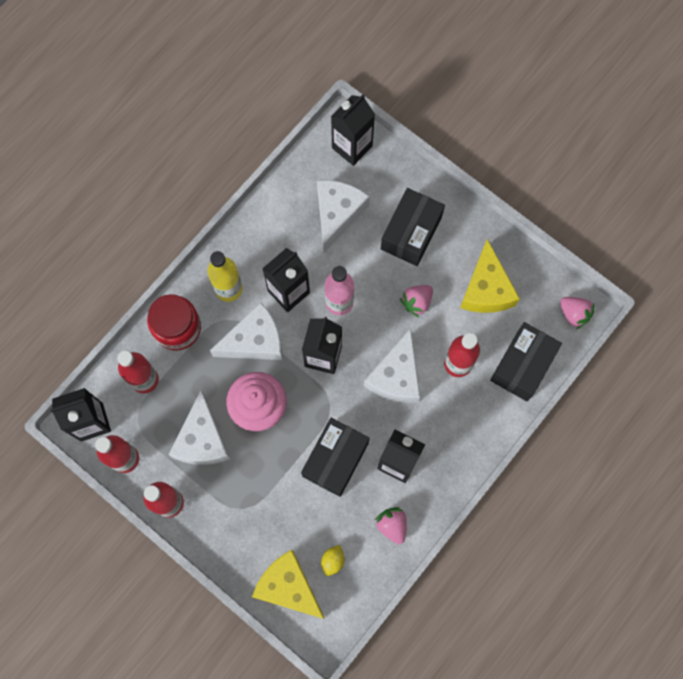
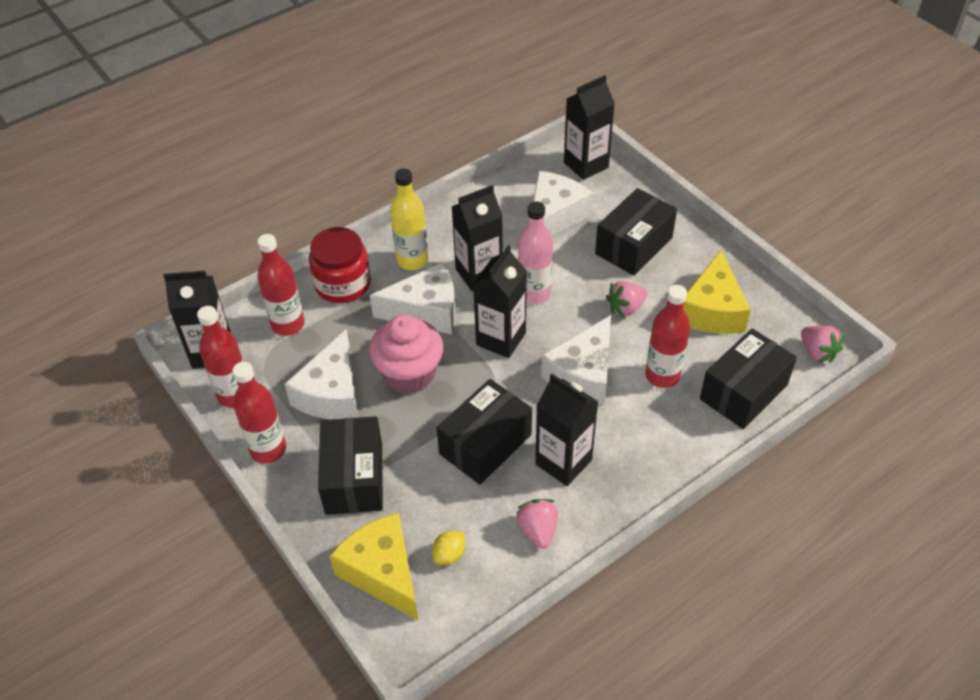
camera: 15 degrees right, 25 degrees down
none -> black box [318,416,383,515]

